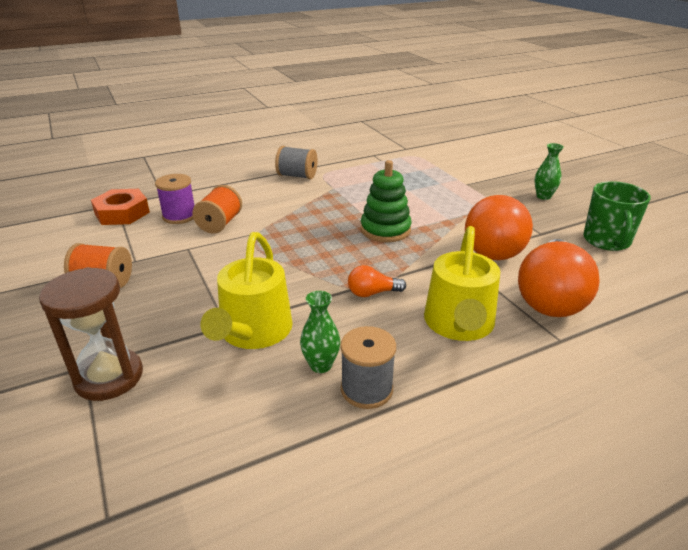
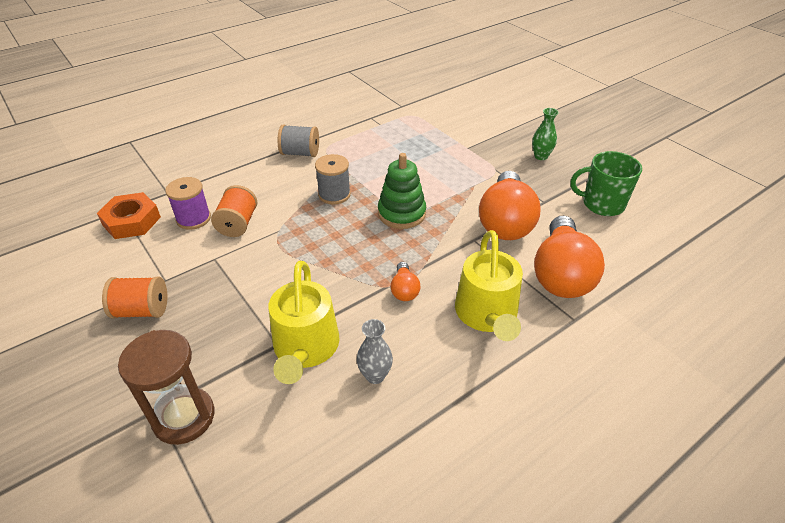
camera: 10 degrees left, 10 degrees up
green vase [300,291,340,373] -> grey vase [357,319,393,384]
grey spool [340,326,396,409] -> grey spool moved to [315,154,351,204]
orange light bulb [348,265,406,297] -> orange light bulb turned 75 degrees counterclockwise [391,262,421,301]
green mug [583,181,650,251] -> green mug turned 105 degrees clockwise [571,151,642,216]

